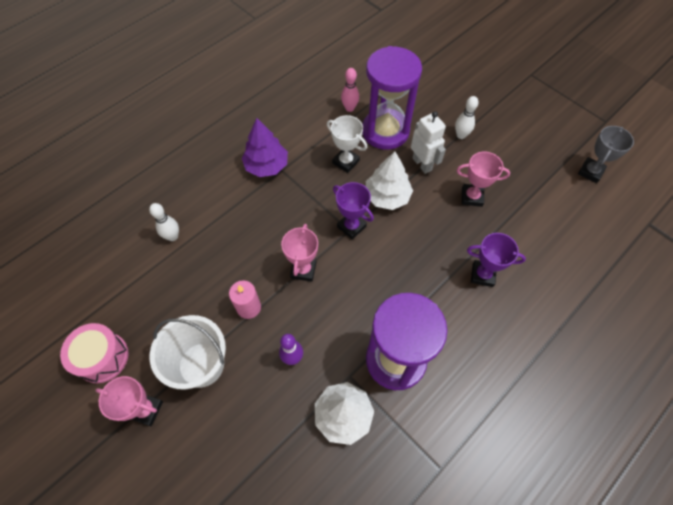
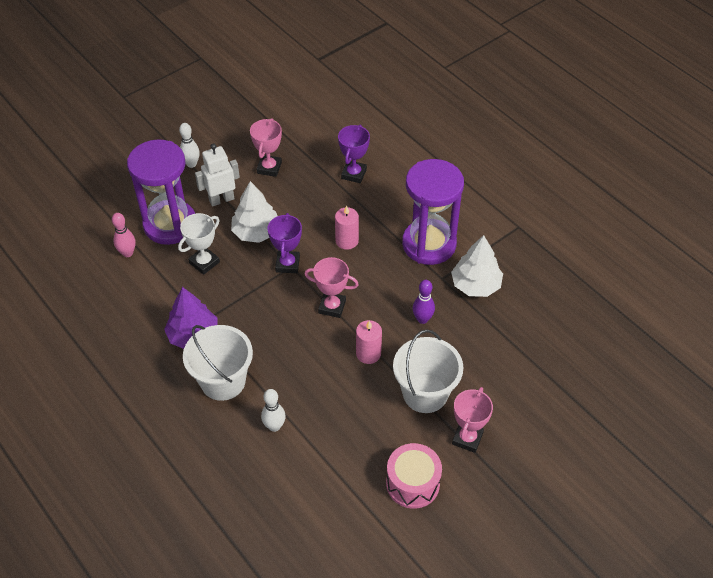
camera: 85 degrees left, 10 degrees down
purple trophy [333,182,374,240] -> purple trophy turned 45 degrees counterclockwise [268,213,302,273]
grey trophy [578,126,634,183] -> none
none -> white bucket [183,325,253,401]
none -> pink candle [335,206,359,250]

